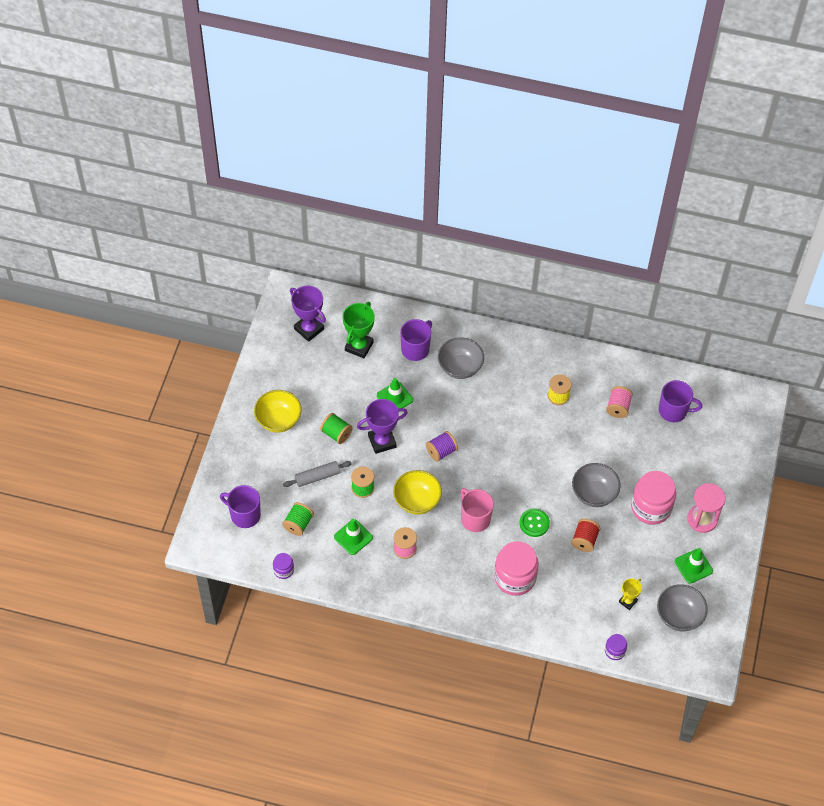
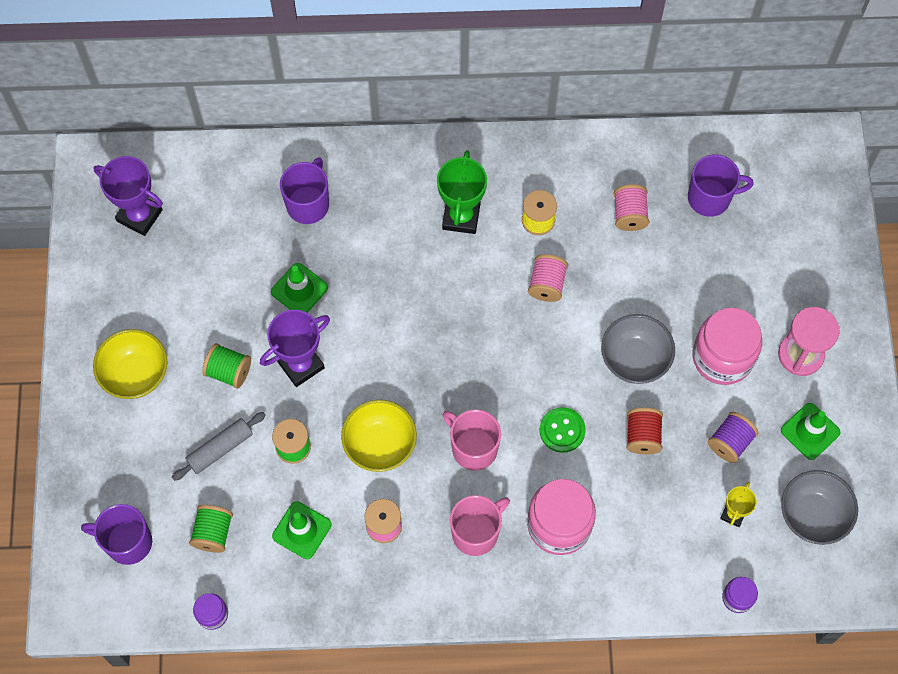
camera: 15 degrees left, 10 degrees up
green trophy [343,302,375,358] -> green trophy moved to [437,150,487,234]
purple spool [426,431,458,462] -> purple spool moved to [708,412,758,463]
grey bowl [438,337,484,379] -> none
none -> pink mug [450,495,510,556]
none -> pink spool [528,254,568,302]

